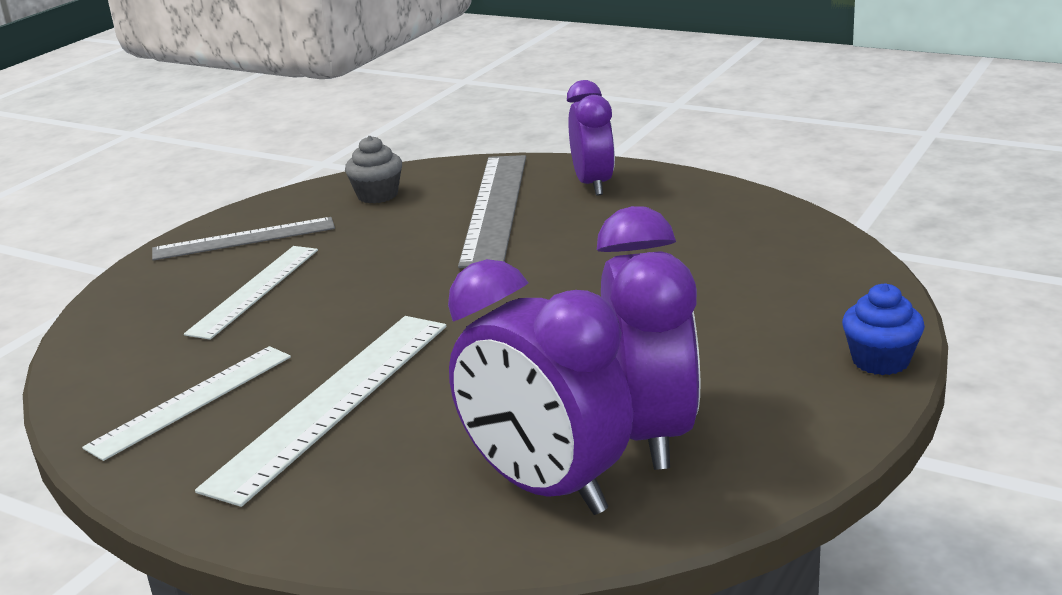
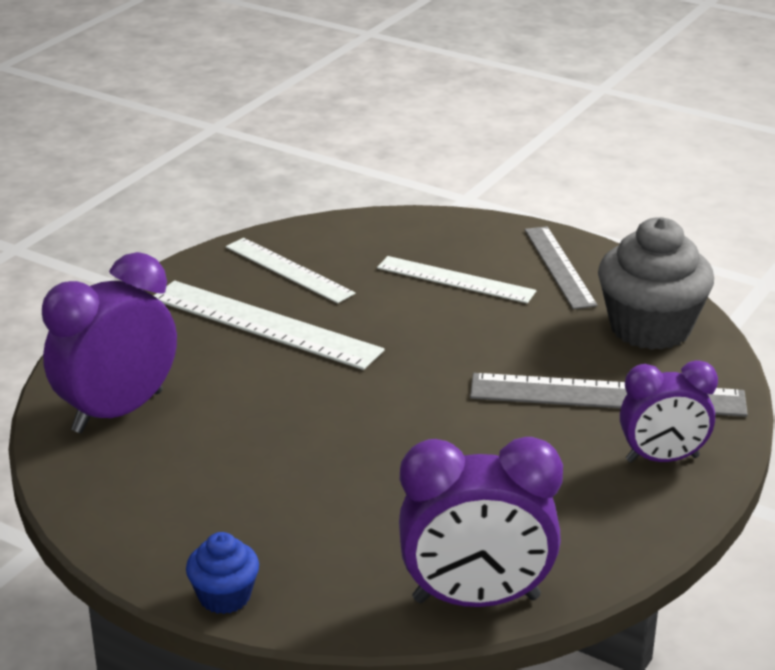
camera: 90 degrees right, 5 degrees up
grey cupcake [345,136,402,203] -> grey cupcake [598,217,714,350], size x1.97
purple clock [597,206,701,470] -> purple clock moved to [399,437,563,607]

